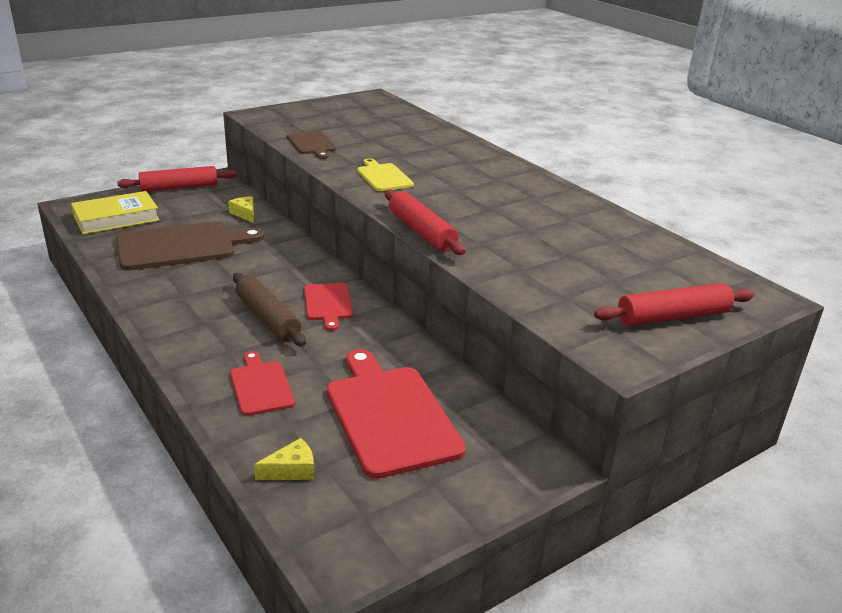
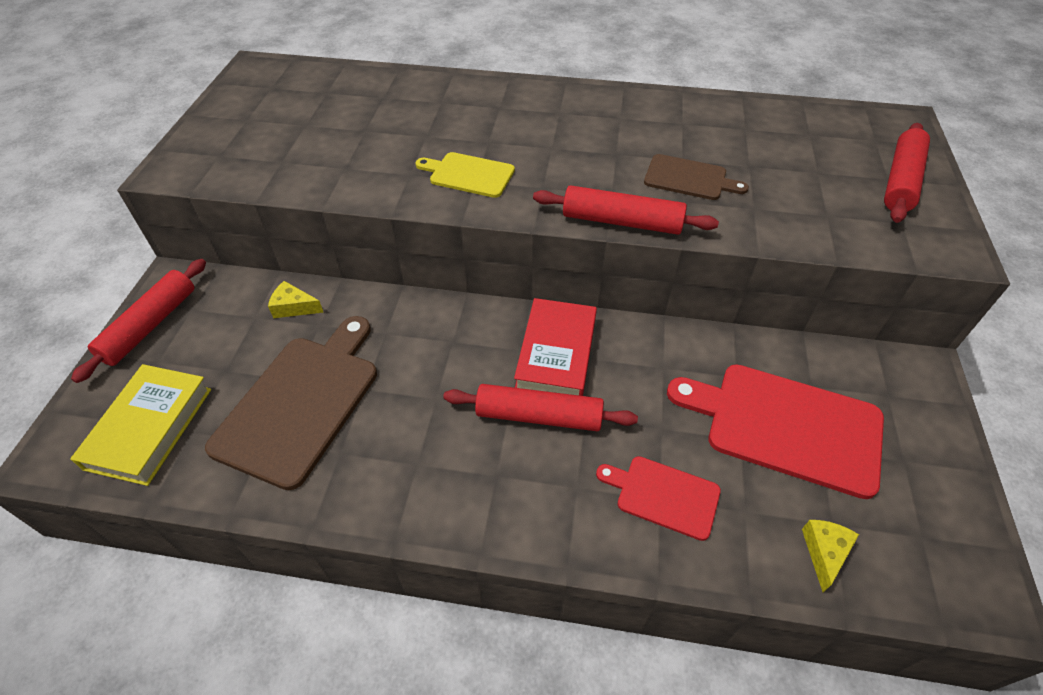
camera: 45 degrees left, 20 degrees up
brown rolling pin [233,273,306,346] -> red rolling pin [443,384,638,431]
brown cutting board [287,131,336,159] -> brown cutting board moved to [644,154,749,200]
red cutting board [304,283,353,331] -> red book [514,298,597,396]

